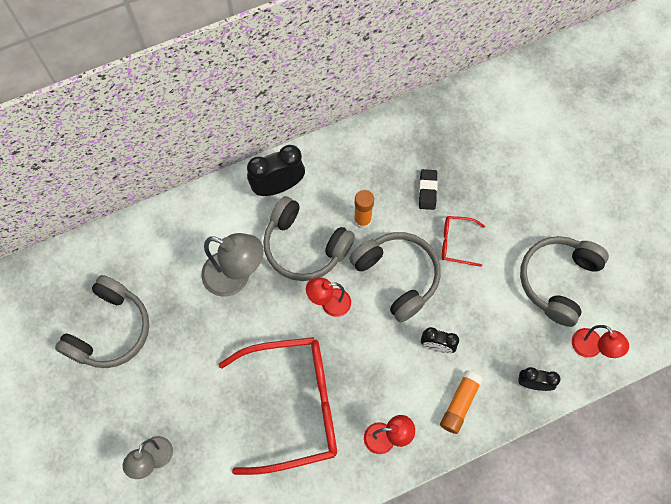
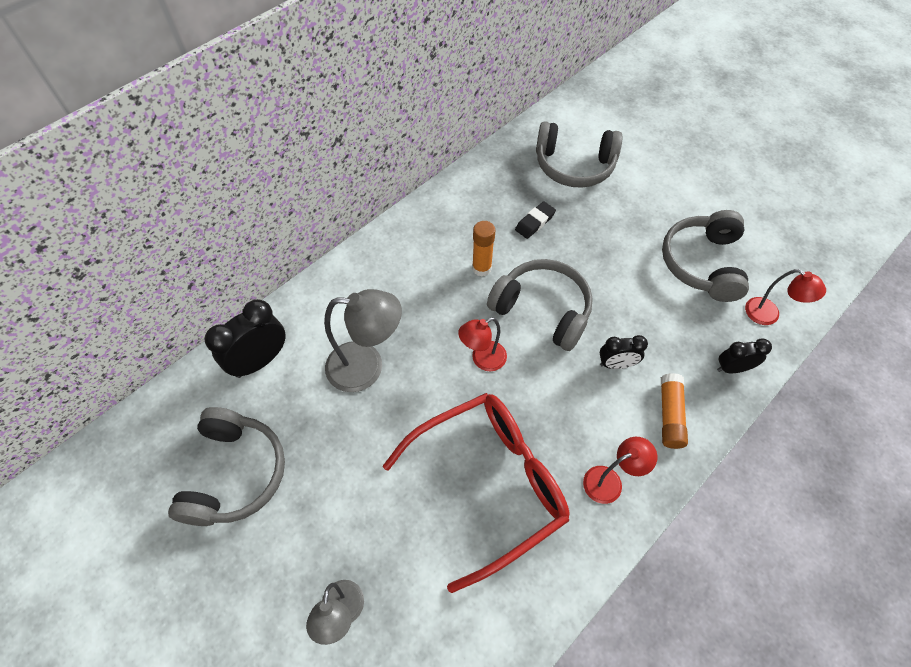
camera: 20 degrees left, 10 degrees down
black clock [247,145,305,196] -> black clock moved to [205,299,286,378]
grey headphones [263,196,355,281] -> grey headphones moved to [536,121,623,188]
black eraser [419,169,438,210] -> black eraser turned 60 degrees clockwise [515,201,556,239]
red glasses [442,216,485,267] -> none

